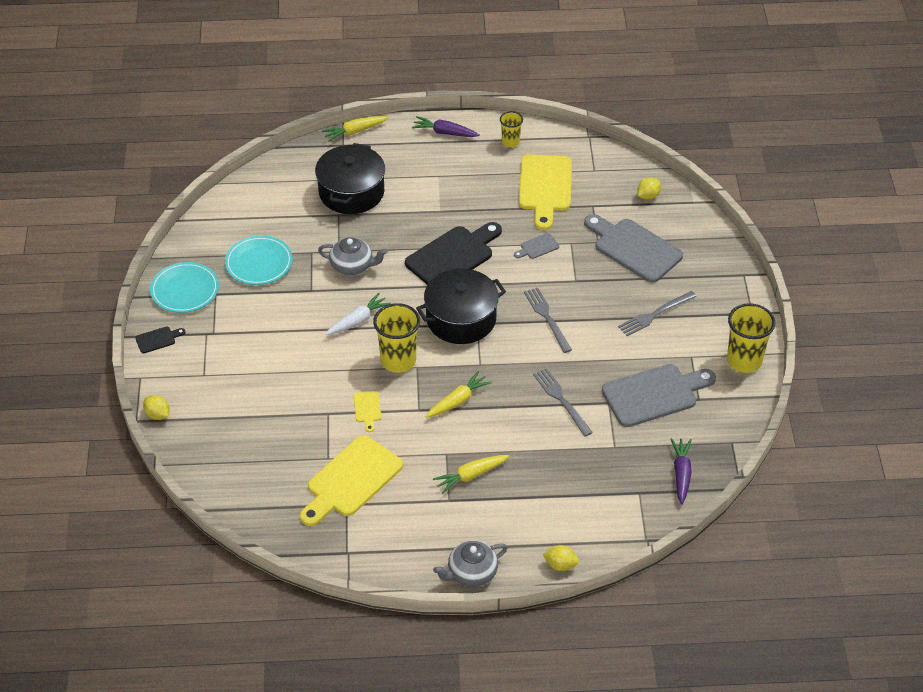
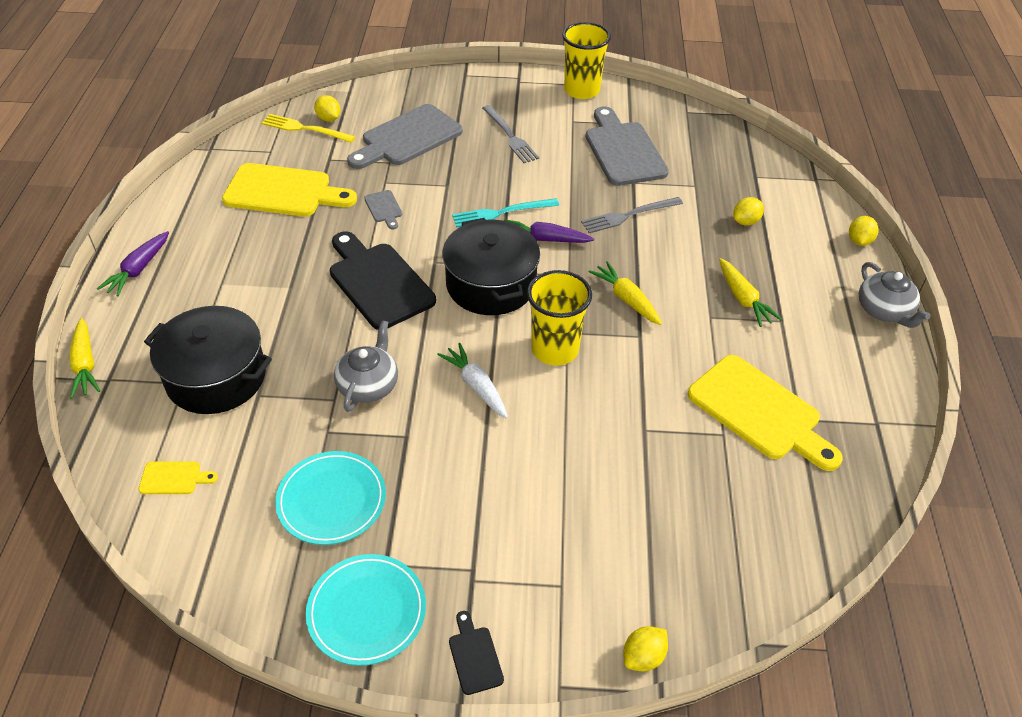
camera: 85 degrees left, 0 degrees up
yellow cutting board [354,391,381,432] -> yellow cutting board moved to [139,461,218,494]
yellow cup [500,111,523,147] -> none
grey fork [524,287,572,353] -> turquoise fork [452,198,559,227]
purple carrot [671,438,692,505] -> purple carrot moved to [504,219,594,243]
none -> yellow fork [261,114,356,143]
none -> yellow lemon [733,197,764,226]

